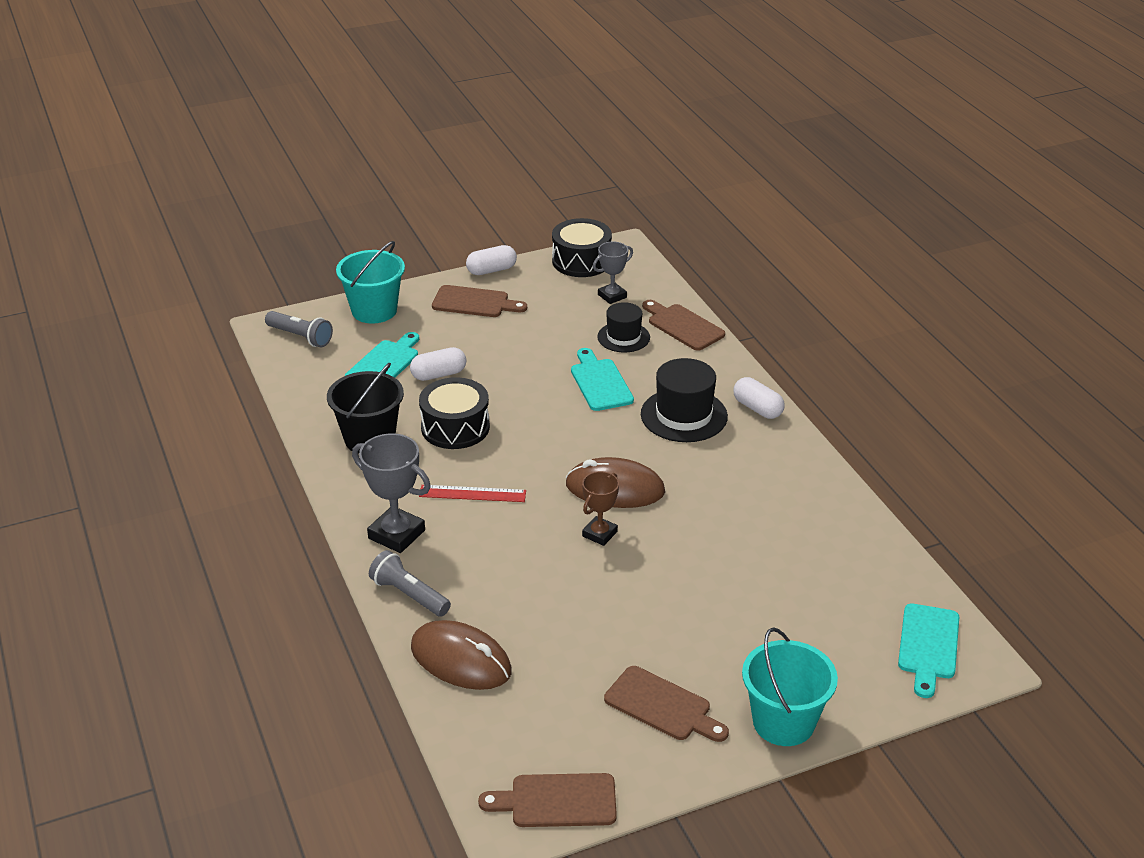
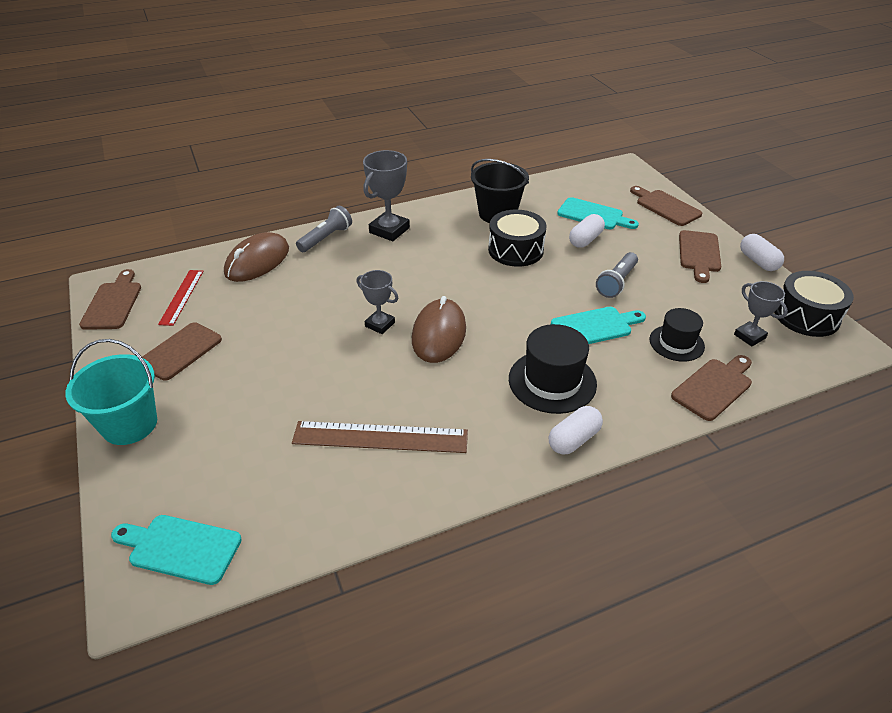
camera: 90 degrees right, 5 degrees up
grey flashlight [265,311,333,347] -> grey flashlight moved to [596,252,638,298]
turquoise bucket [336,241,405,323] -> brown cutting board [630,186,702,226]
white capsule [410,347,466,381] -> white capsule turned 60 degrees clockwise [569,214,605,248]
red ruler [419,485,526,502] -> red ruler moved to [158,270,204,326]
brown trophy [582,471,619,546] -> grey trophy [357,270,398,334]
none -> brown ruler [292,421,468,453]

